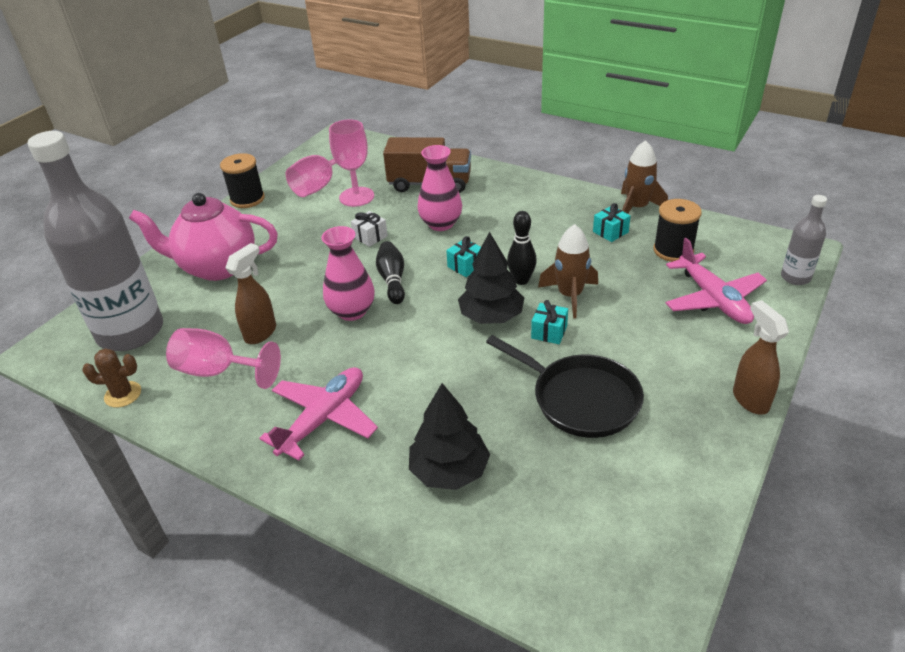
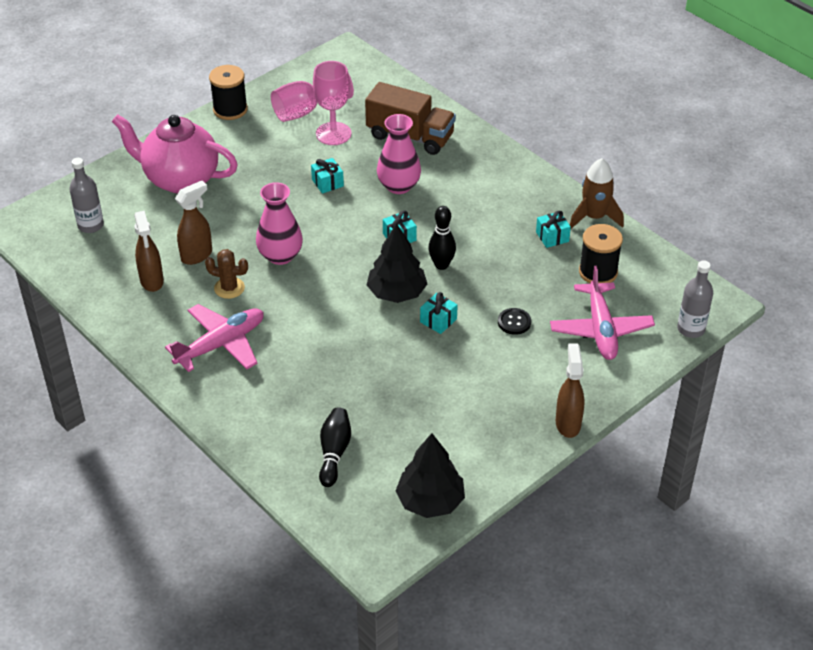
camera: 15 degrees right, 5 degrees up
grey bottle [28,131,163,351] -> grey bottle [69,158,104,233], size x0.44
brown cactus [82,348,141,408] -> brown cactus moved to [205,249,248,299]
pink goblet [166,328,281,389] -> brown spray bottle [134,211,164,292]
white gift [351,211,388,247] -> turquoise gift [311,158,344,194]
black bowling pin [376,241,405,304] -> black bowling pin moved to [319,407,351,487]
black tree [409,383,490,490] -> black tree moved to [396,433,465,518]
black pan [486,335,644,438] -> none
brown rocket [538,224,598,319] -> none
none -> black button [498,308,531,335]

